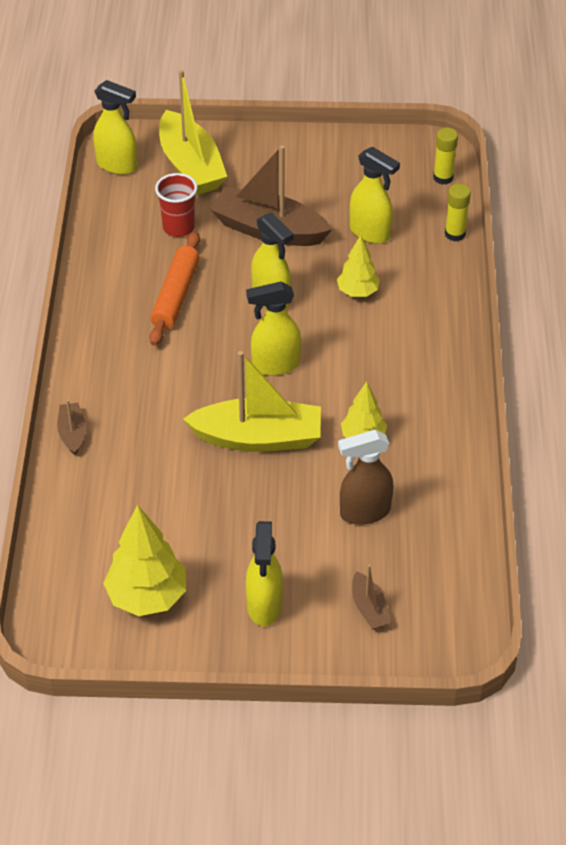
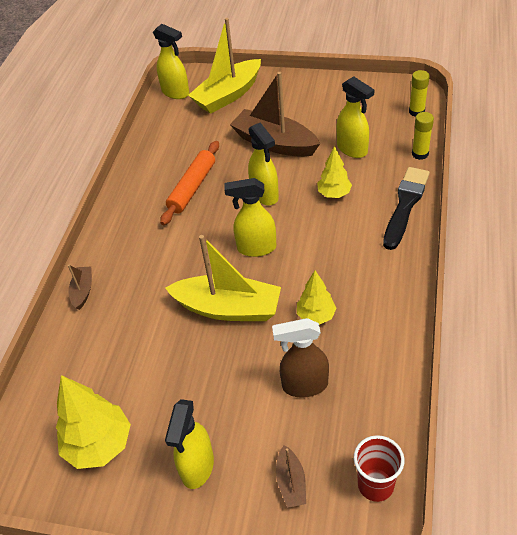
camera: 15 degrees right, 0 degrees up
red cup [155,173,197,237] -> red cup moved to [354,435,404,502]
yellow boat [159,70,227,195] -> yellow boat turned 60 degrees clockwise [188,18,261,114]
none -> black brush [383,167,430,250]

